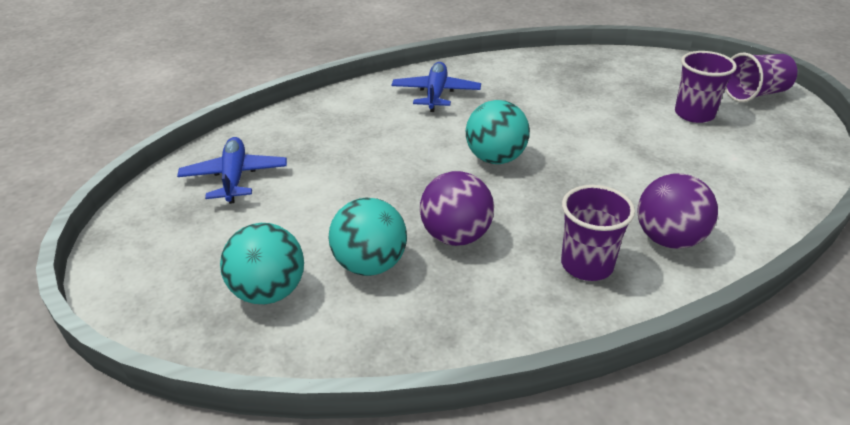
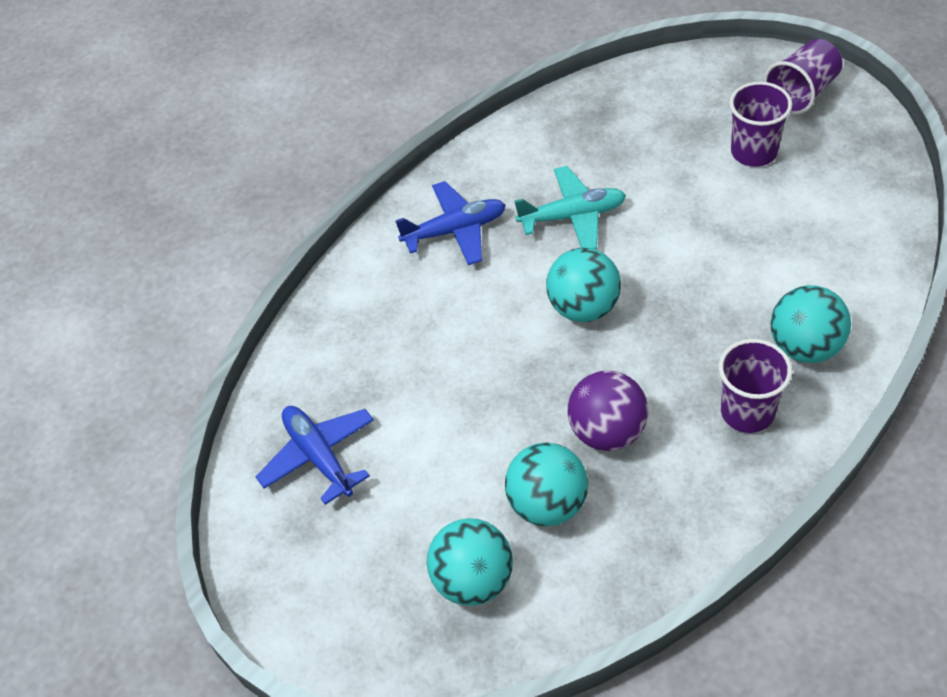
camera: 20 degrees left, 15 degrees up
blue plane [392,62,481,112] -> blue plane turned 90 degrees clockwise [395,181,506,265]
purple ball [637,173,718,249] -> turquoise ball [771,285,851,363]
none -> turquoise plane [514,166,626,249]

